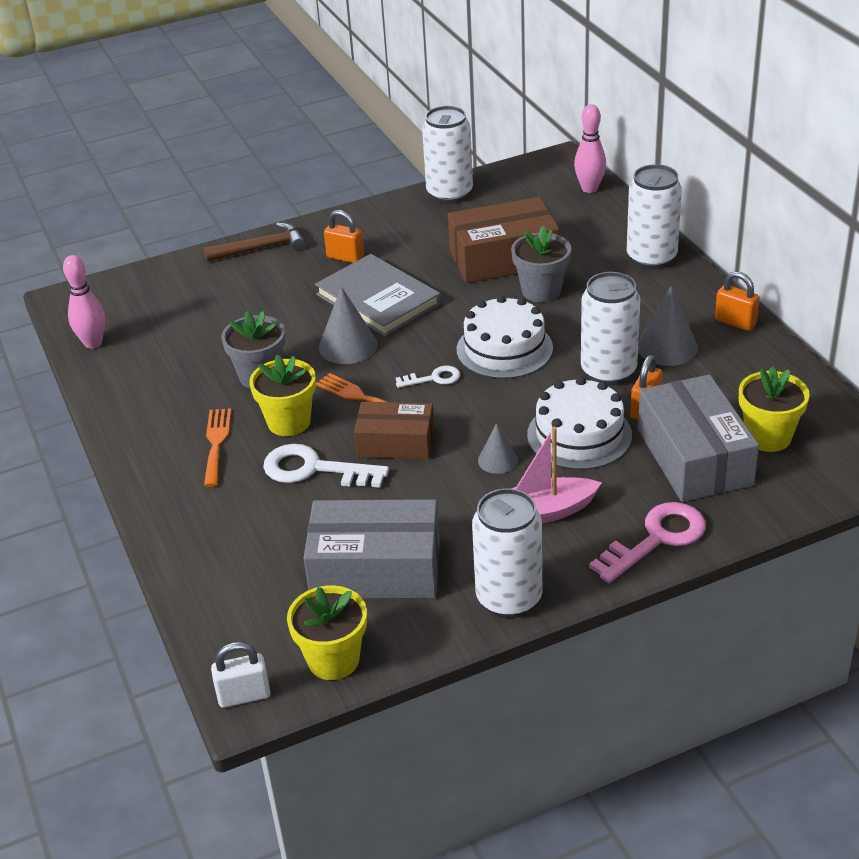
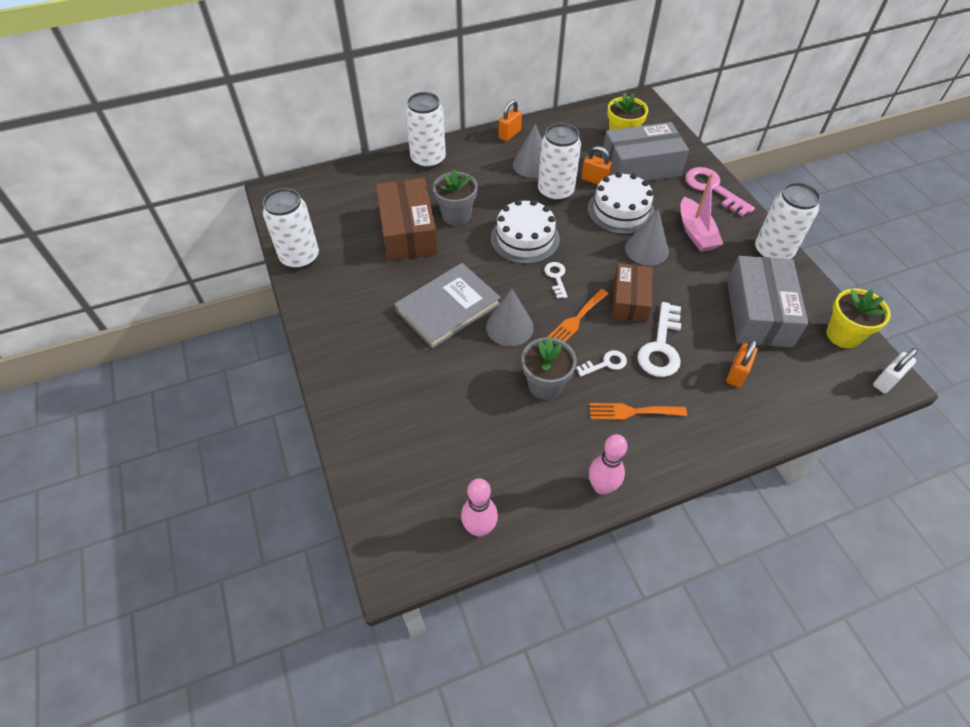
camera: 90 degrees left, 15 degrees up
brown hammer [204,222,306,262] -> none
white padlock [211,642,271,708] -> white padlock turned 60 degrees clockwise [873,348,918,393]
yellow flower pot [249,354,316,436] -> white key [576,350,627,377]
orange padlock [324,210,364,263] -> orange padlock moved to [726,339,757,387]
grey cone [478,423,518,474] -> grey cone [625,209,669,266], size x1.65
pink bowling pin [574,104,606,193] -> pink bowling pin moved to [589,434,627,495]

